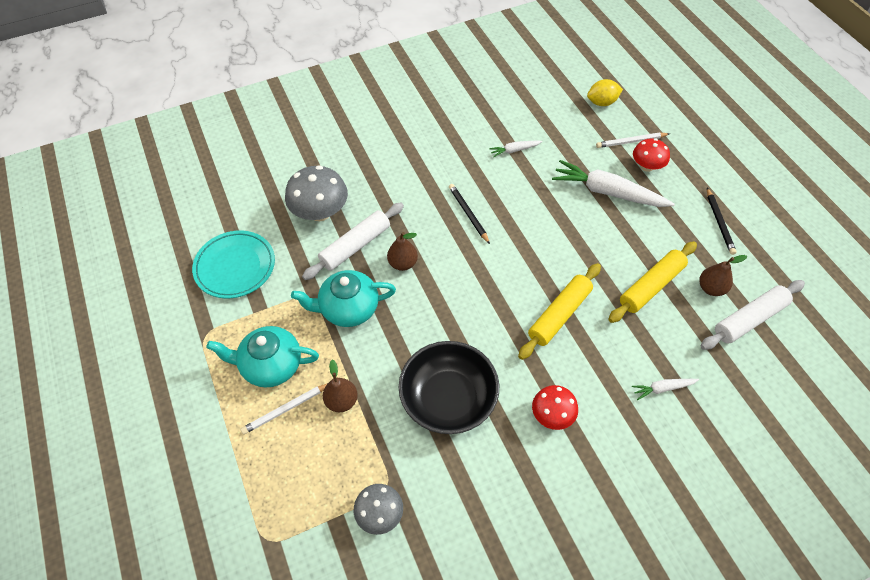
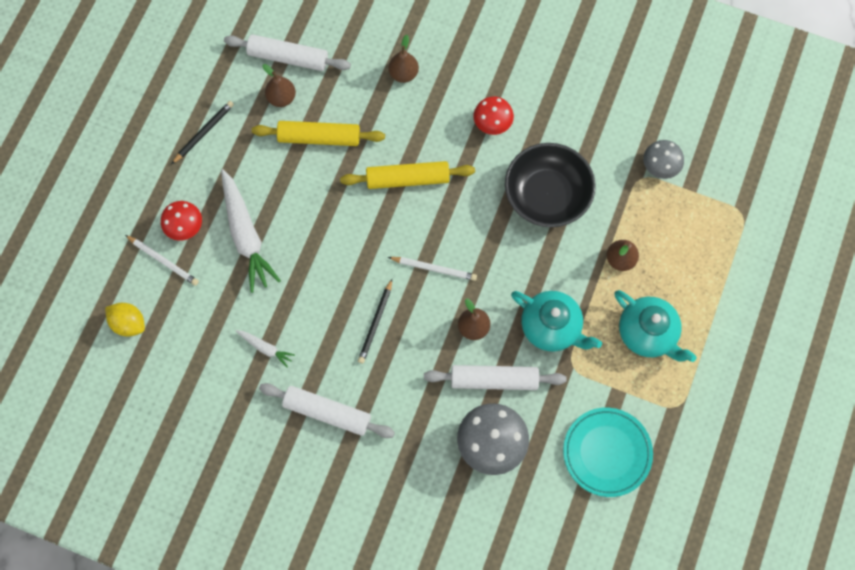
camera: 135 degrees left, 15 degrees up
white pencil [241,383,328,435] -> white pencil moved to [388,257,477,281]
white carrot [632,379,699,400] -> brown pear [388,35,419,83]
none -> white rolling pin [259,383,395,438]

